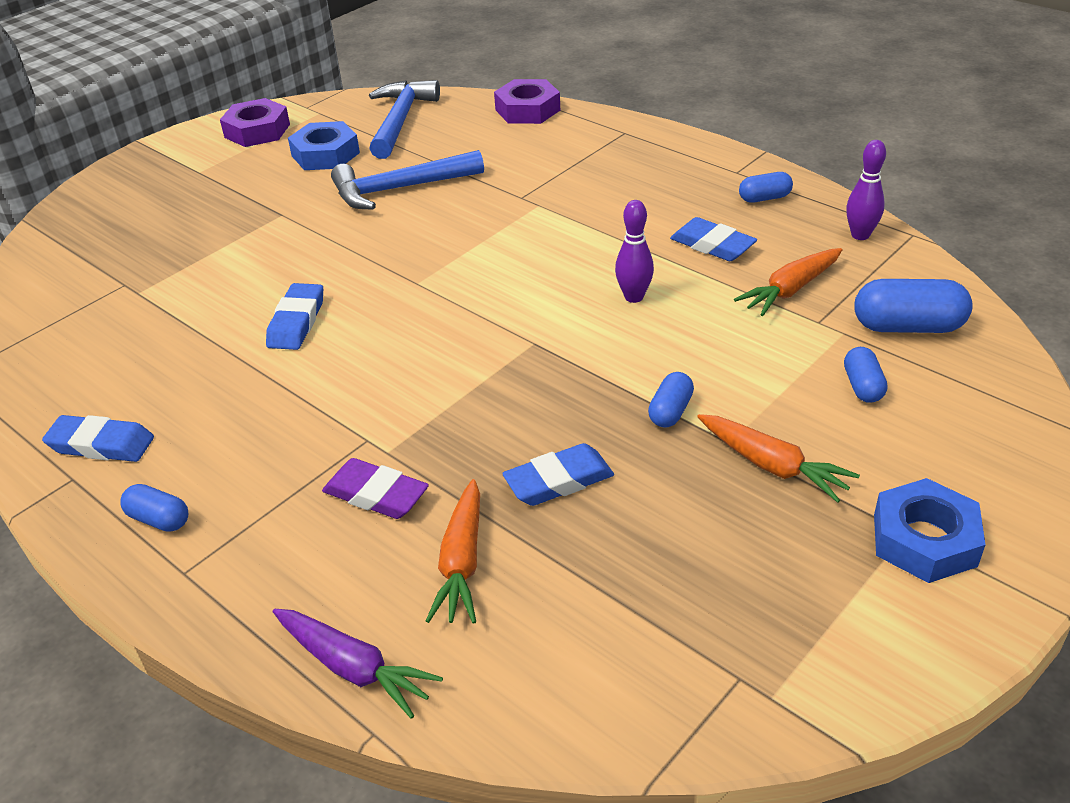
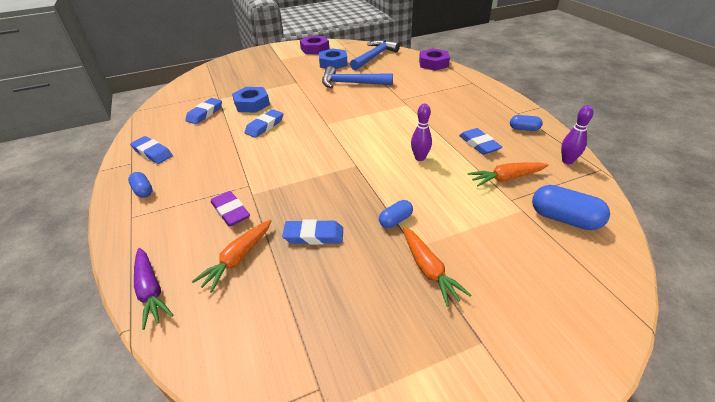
camera: 25 degrees right, 0 degrees up
blue capsule [844,347,888,403] -> none
blue nut [874,478,986,583] -> blue nut moved to [232,87,270,113]
none -> blue eraser [185,98,222,124]

